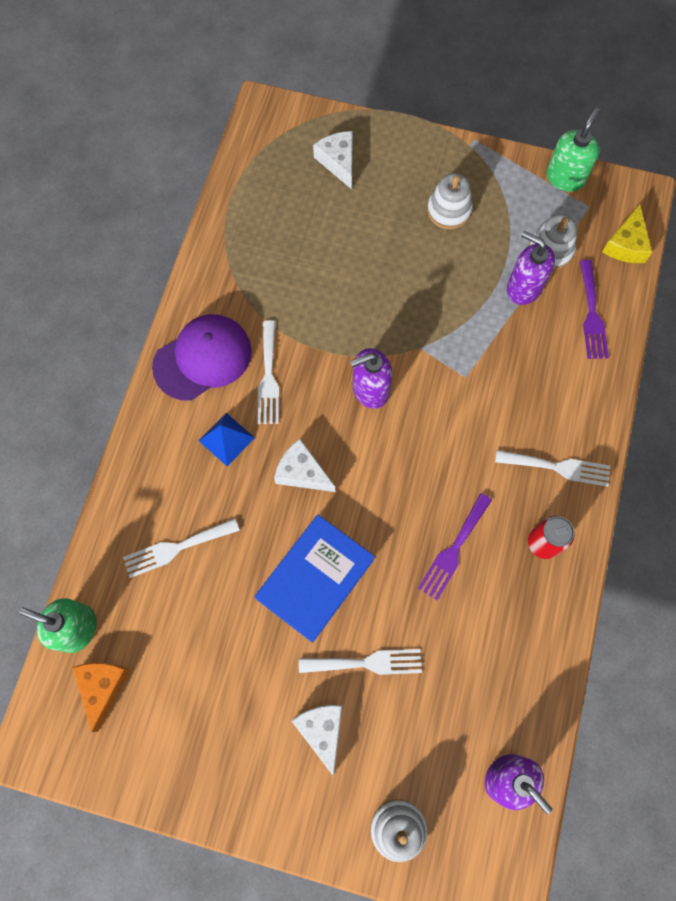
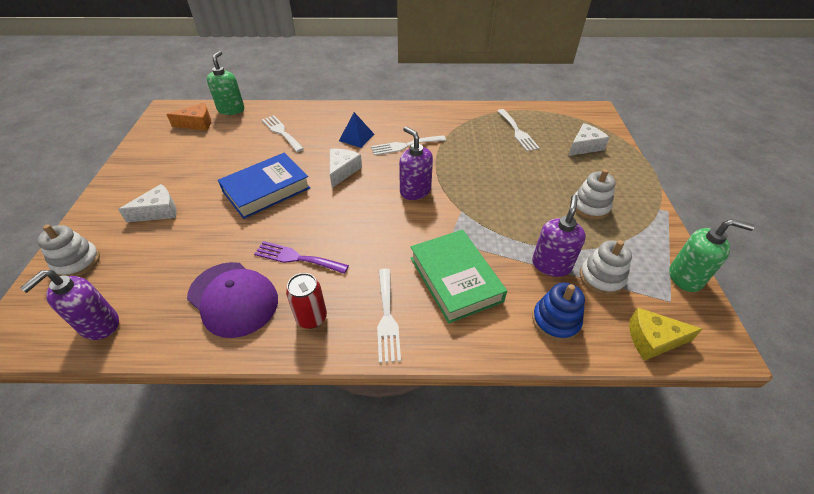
camera: 75 degrees right, 25 degrees down
purple cap [152,314,252,401] -> purple cap moved to [187,262,278,338]
blue book [255,515,375,643] -> blue book turned 60 degrees counterclockwise [218,153,311,219]
white fork [299,649,422,675] -> white fork moved to [497,109,540,151]
purple fork [580,260,609,359] -> blue stacking toy [532,282,585,342]
none -> green book [411,230,507,323]

